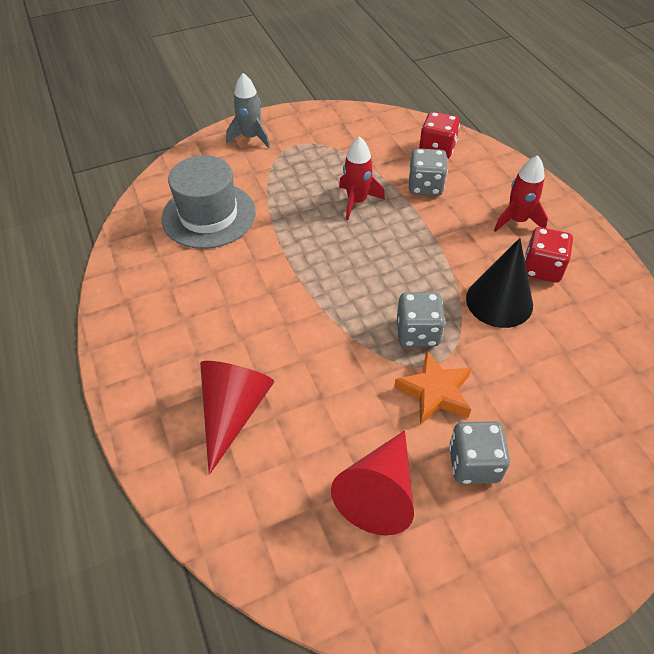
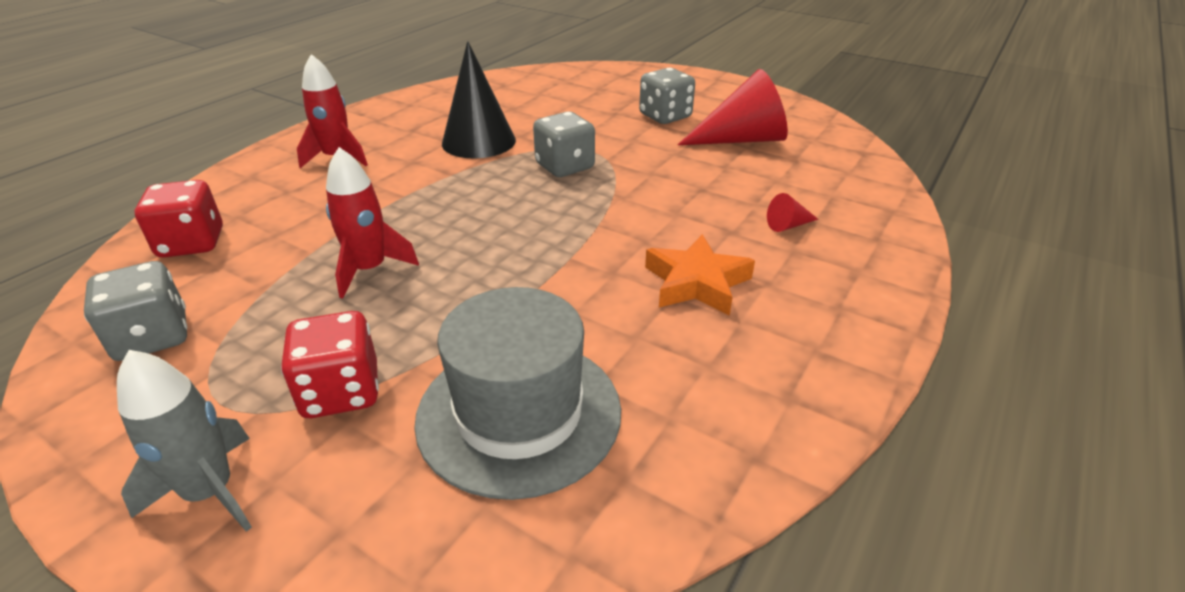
camera: 125 degrees left, 15 degrees down
red cone [200,361,274,475] -> red cone [767,193,819,232], size x0.42
orange star [394,350,472,425] -> orange star moved to [645,234,755,316]
grey dice [409,148,448,196] -> grey dice moved to [84,261,187,361]
red dice [524,227,573,283] -> red dice moved to [281,311,379,418]

